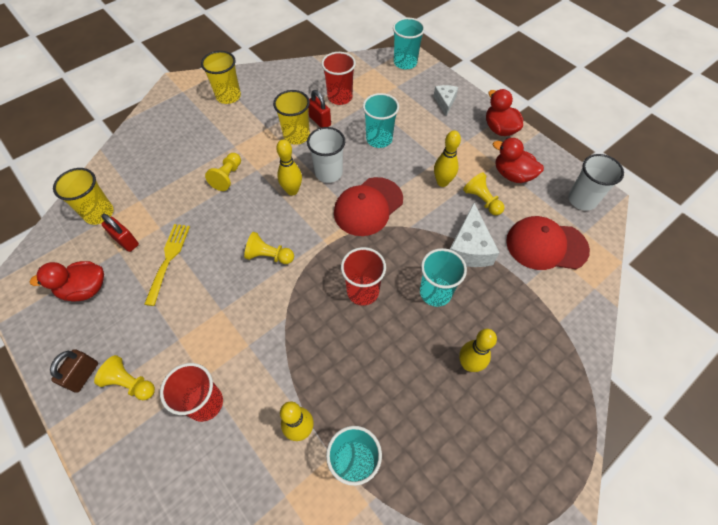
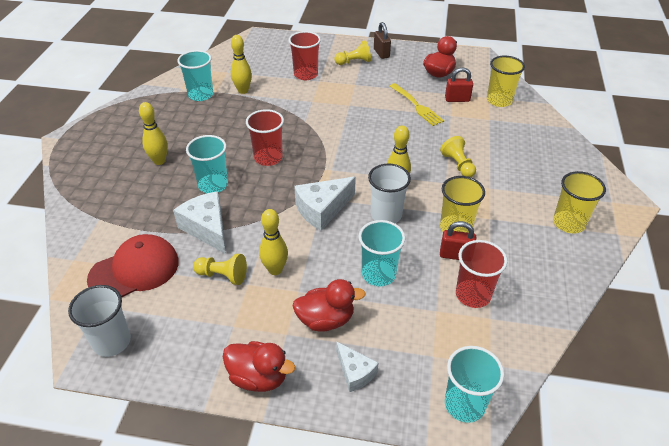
camera: 140 degrees right, 15 degrees down
yellow pawn [244,232,294,264] -> none
red cap [334,177,403,236] -> white cheese [294,177,356,231]
red duck [493,138,544,183] -> red duck moved to [292,279,366,332]

